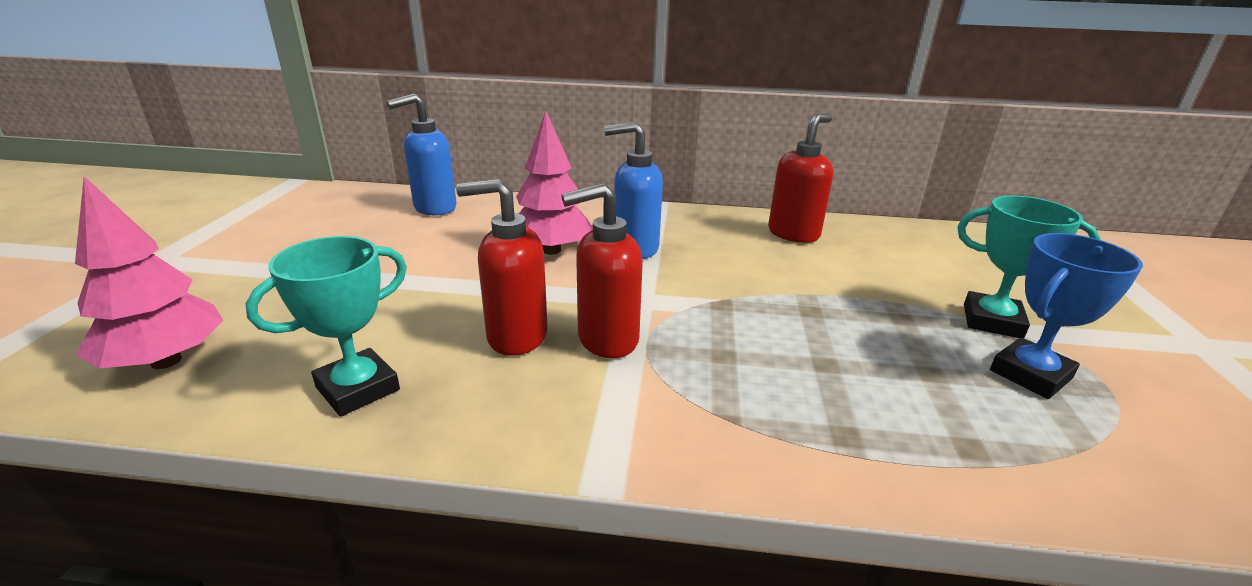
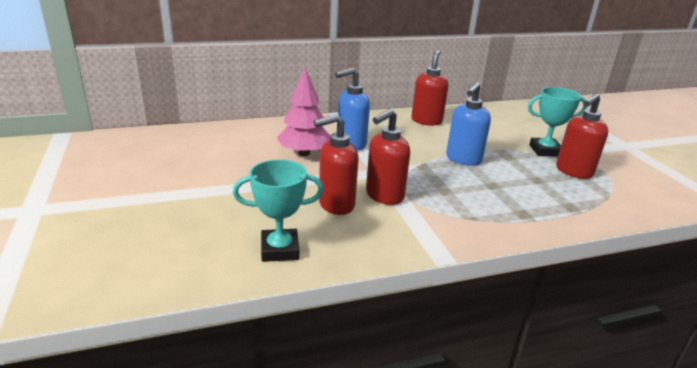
camera: 25 degrees left, 0 degrees up
pink tree [75,176,223,369] -> none
turquoise trophy [245,236,407,417] -> turquoise trophy turned 60 degrees clockwise [233,159,324,262]
blue soap dispenser [387,93,457,215] -> blue soap dispenser moved to [446,82,491,166]
blue trophy [990,233,1143,399] -> red soap dispenser [556,93,608,179]

